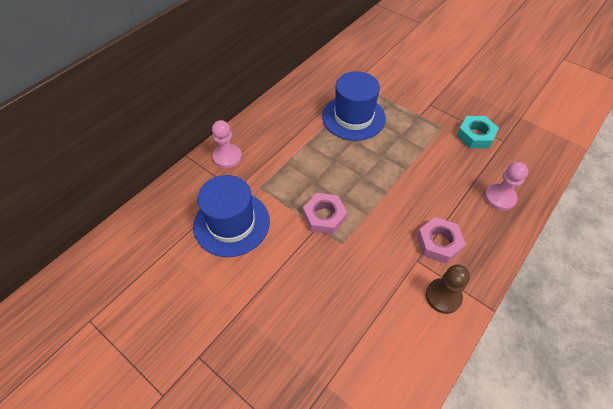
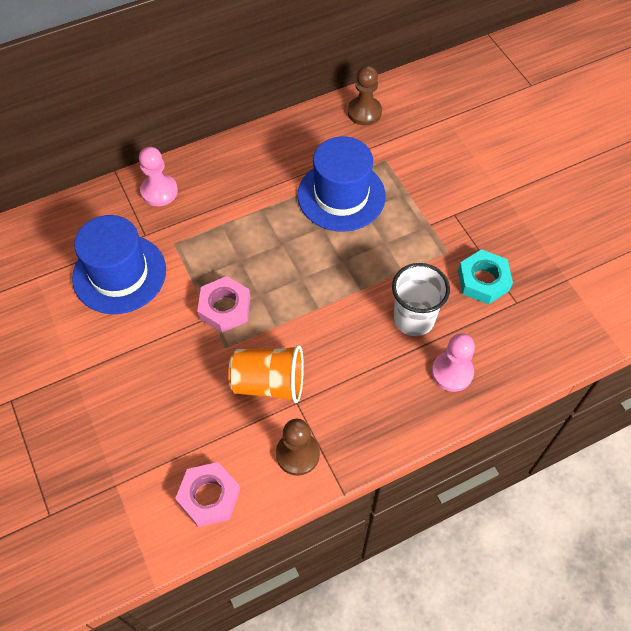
camera: 25 degrees right, 5 degrees up
pink nut [417,217,466,263] -> pink nut moved to [175,462,240,527]
none -> orange cup [228,345,304,403]
none -> brown pawn [347,66,382,125]
none -> white cup [392,263,450,336]

